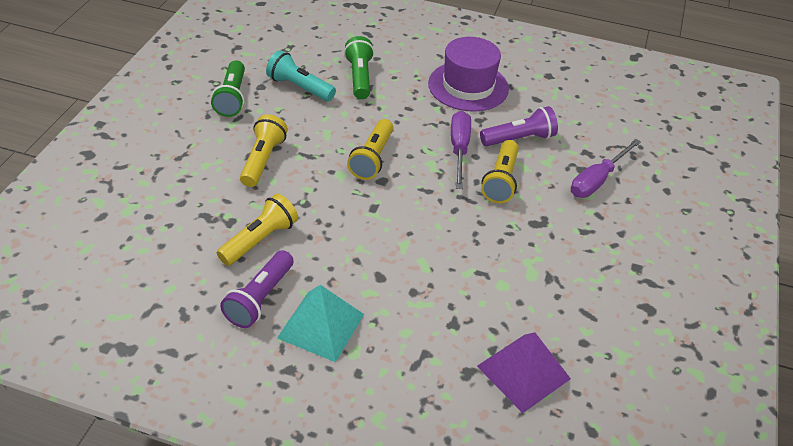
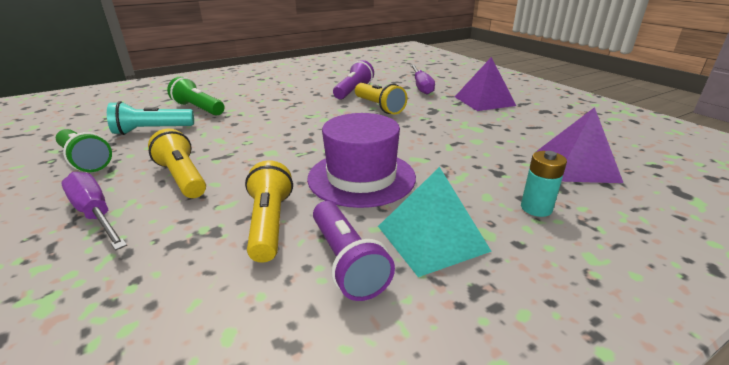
camera: 45 degrees left, 15 degrees down
yellow flashlight [347,119,393,180] -> none
purple hat [428,37,509,112] -> purple hat moved to [307,113,416,208]
purple screwdriver [451,111,471,189] -> purple screwdriver moved to [61,172,127,251]
none -> purple pyramid [455,57,516,111]
none -> turquoise battery [521,151,567,217]

